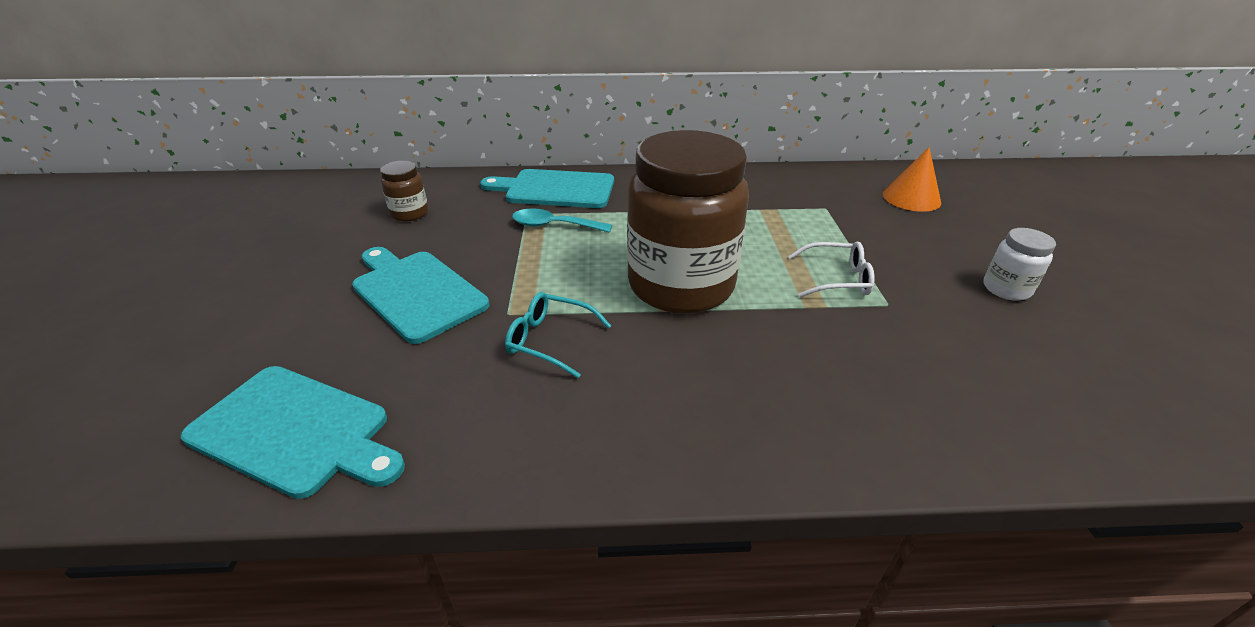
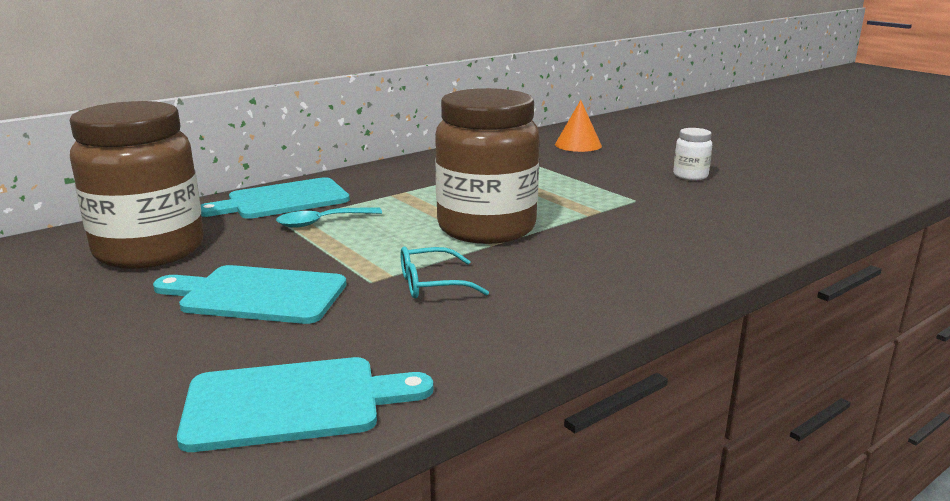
camera: 35 degrees left, 15 degrees down
brown jar [380,161,428,222] -> brown jar [70,101,204,269], size x2.39
white glasses [788,241,875,298] -> none

